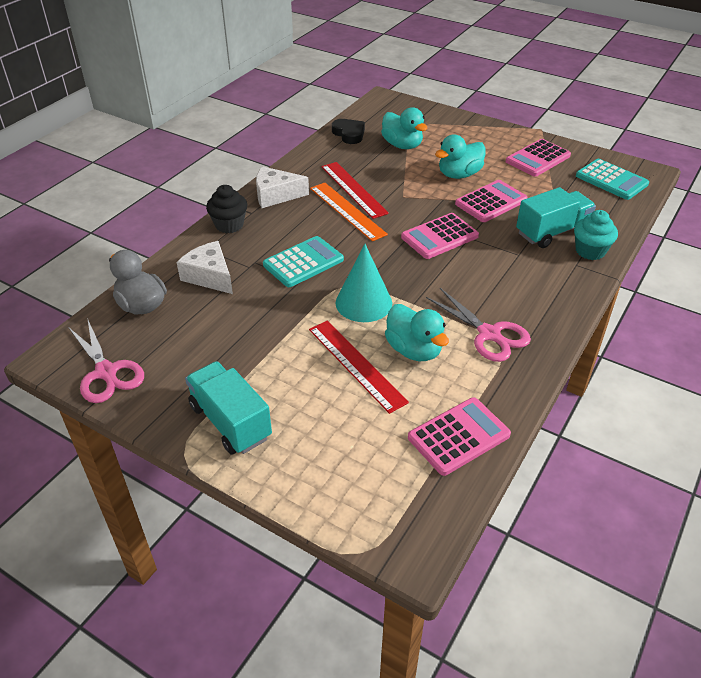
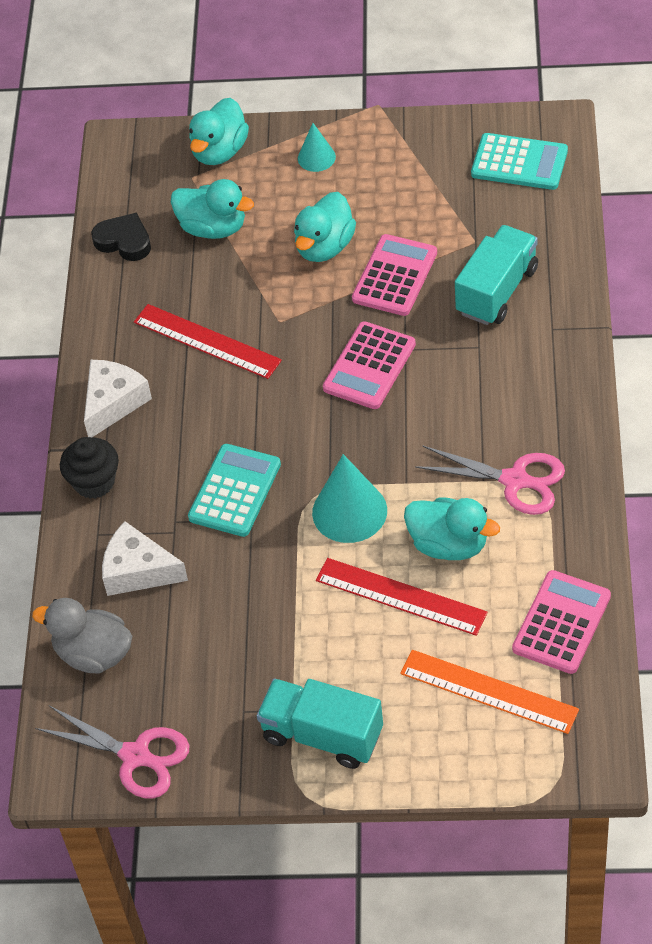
camera: 25 degrees left, 10 degrees up
white cheese [256,166,309,208] -> white cheese turned 150 degrees clockwise [84,360,152,437]
orange ruler [310,183,388,241] -> orange ruler moved to [400,650,579,734]
pink calculator [506,139,571,177] -> none
turquoise cupcake [574,210,618,260] -> none
none -> turquoise duck [189,98,249,165]
none -> turquoise cone [298,123,336,172]

